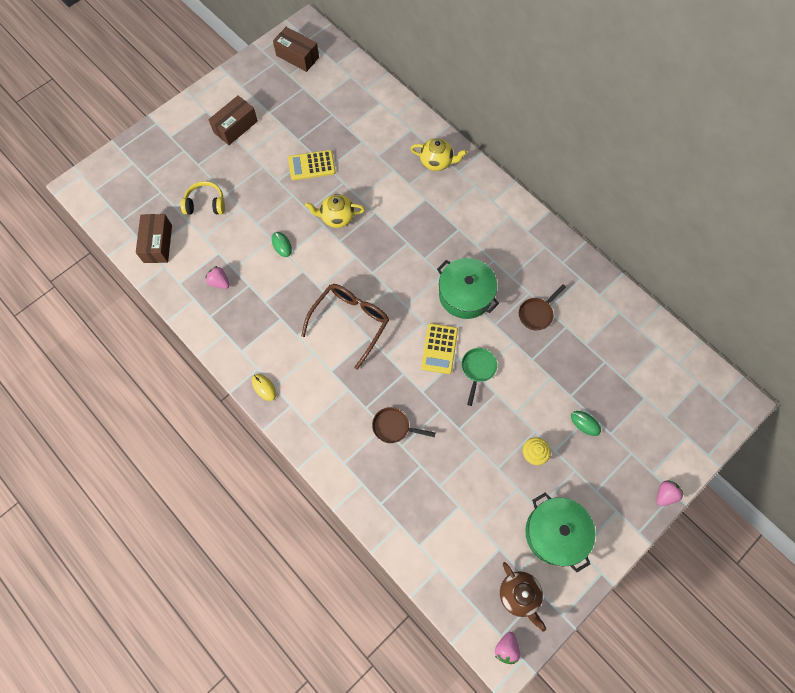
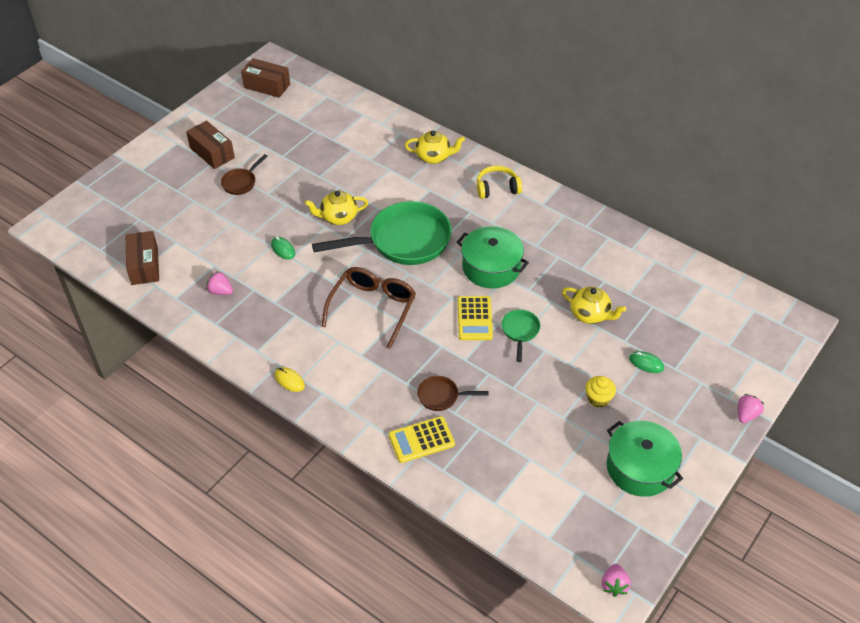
camera: 10 degrees left, 20 degrees down
yellow headphones [180,181,225,215] -> yellow headphones moved to [477,165,522,199]
brown box [208,95,258,145] -> brown box turned 75 degrees counterclockwise [186,121,235,169]
yellow calculator [288,150,336,180] -> yellow calculator moved to [389,416,455,463]
brown teapot [500,562,546,632] -> none
brown pan [519,284,566,330] -> brown pan moved to [221,154,268,195]
none -> green pan [312,201,452,265]
none -> yellow teapot [562,287,626,324]

